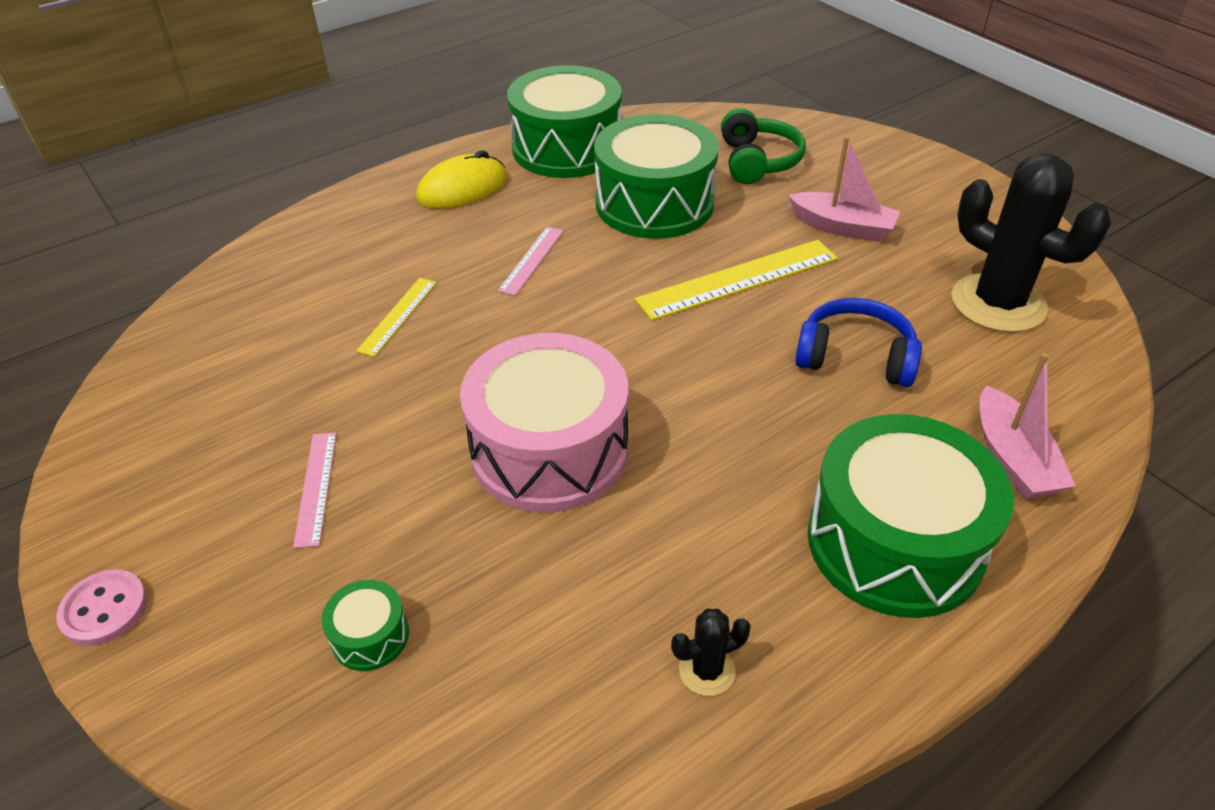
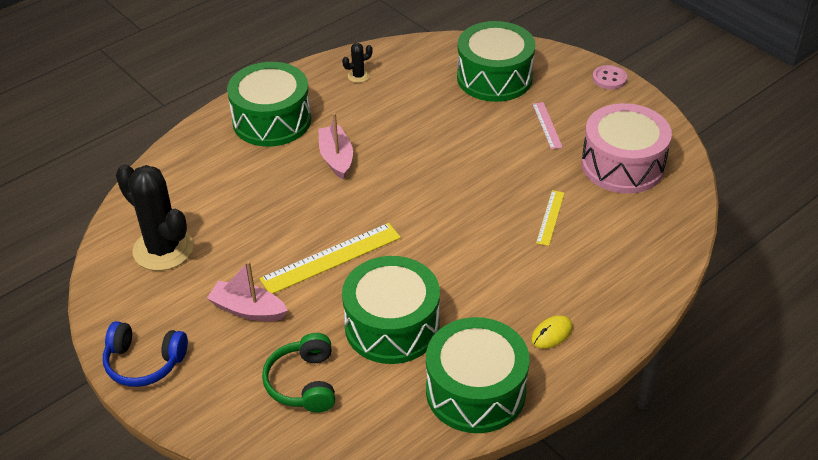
camera: 175 degrees right, 0 degrees up
green drum [322,580,409,671] -> green drum [457,21,535,102], size x2.43
yellow mouse [416,150,507,209] -> yellow mouse [531,315,573,349], size x0.61
pink drum [460,333,628,512] -> pink drum moved to [581,103,672,194]
pink ruler [498,227,564,296] -> none
blue headphones [795,298,922,387] -> blue headphones moved to [103,321,188,387]
pink boat [980,353,1076,499] -> pink boat moved to [318,113,353,180]

